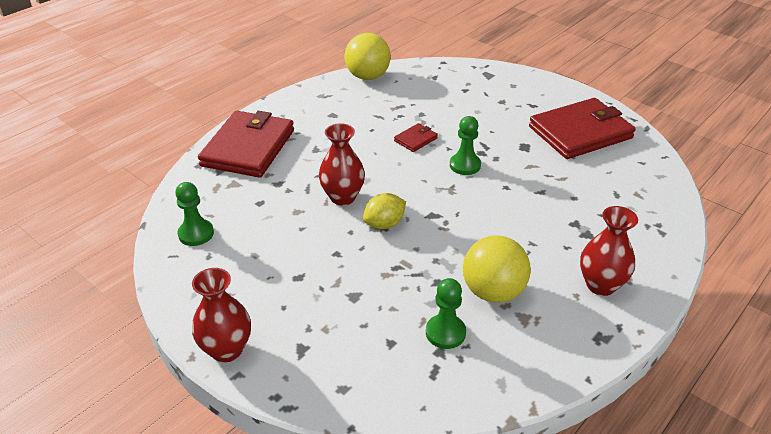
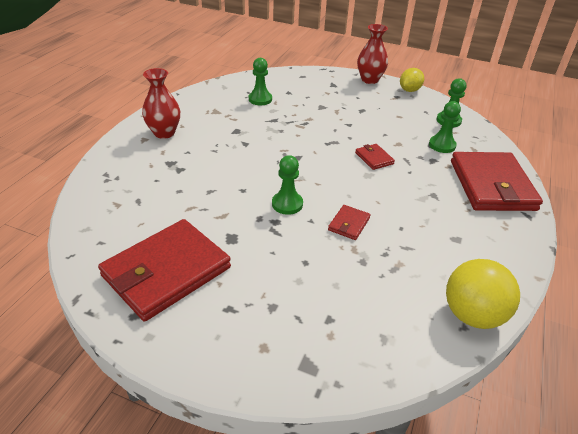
camera: 160 degrees right, 0 degrees up
red vase [319,123,365,206] -> red wallet [355,144,395,170]
yellow lemon [363,193,406,229] -> yellow lemon moved to [400,68,424,92]
yellow ball [463,235,531,303] -> none
none -> green pawn [429,101,461,153]

